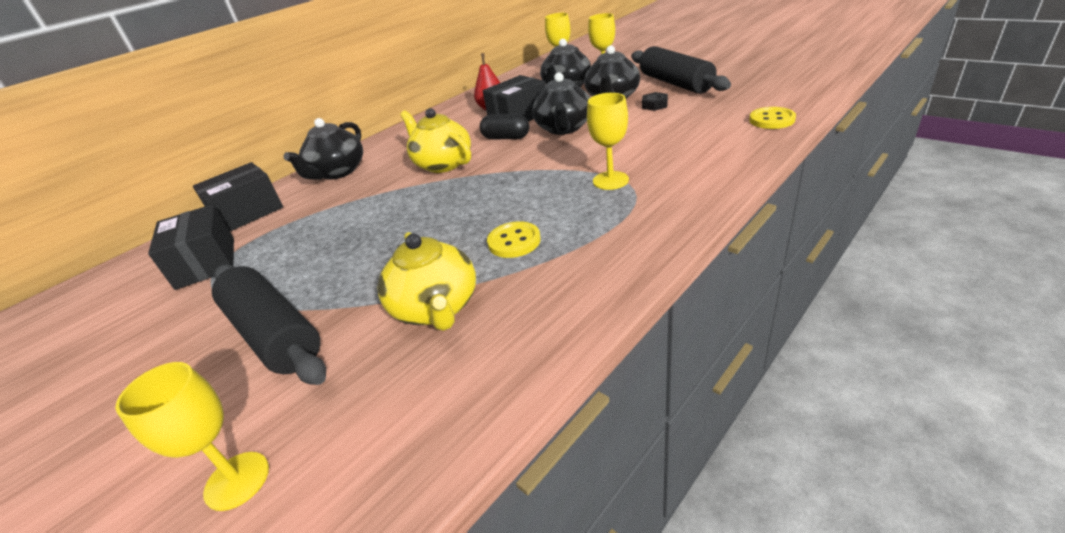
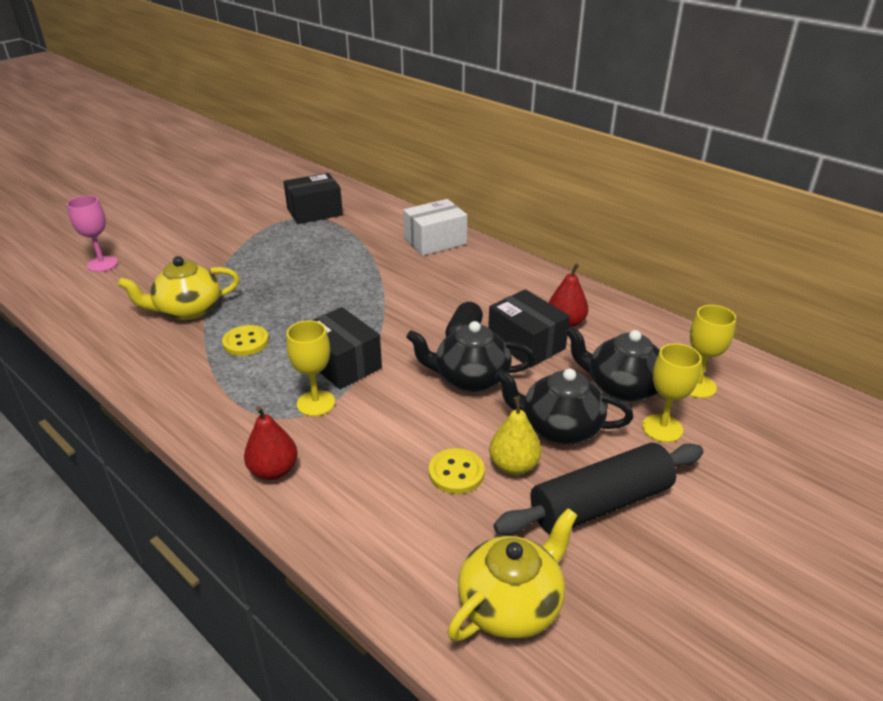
camera: 85 degrees right, 0 degrees up
yellow goblet [115,362,269,511] -> pink goblet [67,195,118,272]
black box [193,162,283,231] -> black box moved to [311,307,382,389]
black rolling pin [212,265,326,385] -> none
black teapot [283,118,363,180] -> white box [403,199,467,256]
yellow teapot [400,108,471,173] -> yellow teapot moved to [447,508,578,642]
black nut [642,92,668,111] -> yellow pear [489,396,541,475]
yellow button [749,107,796,129] -> yellow button moved to [429,448,485,494]
none -> red pear [244,406,298,480]

